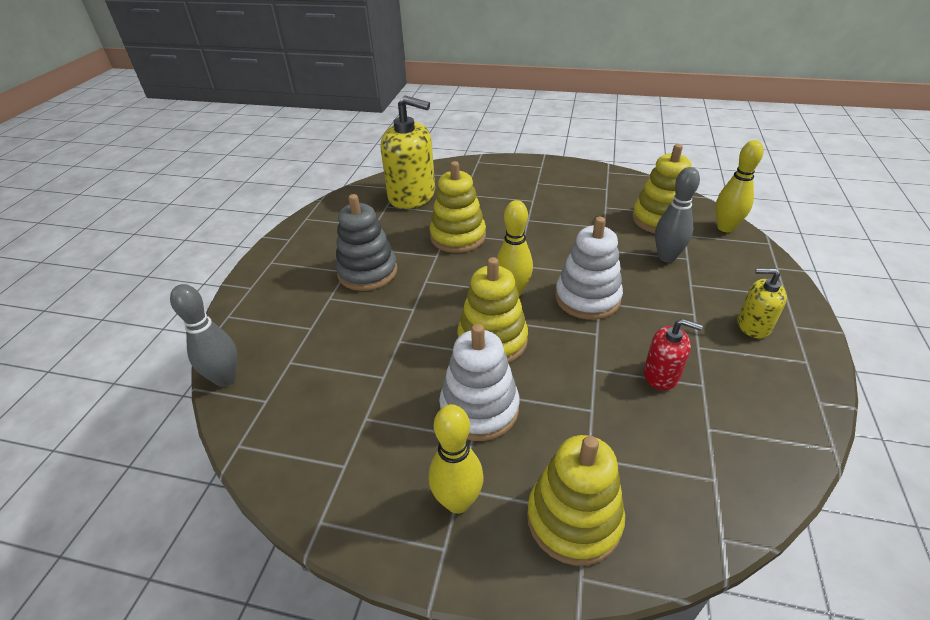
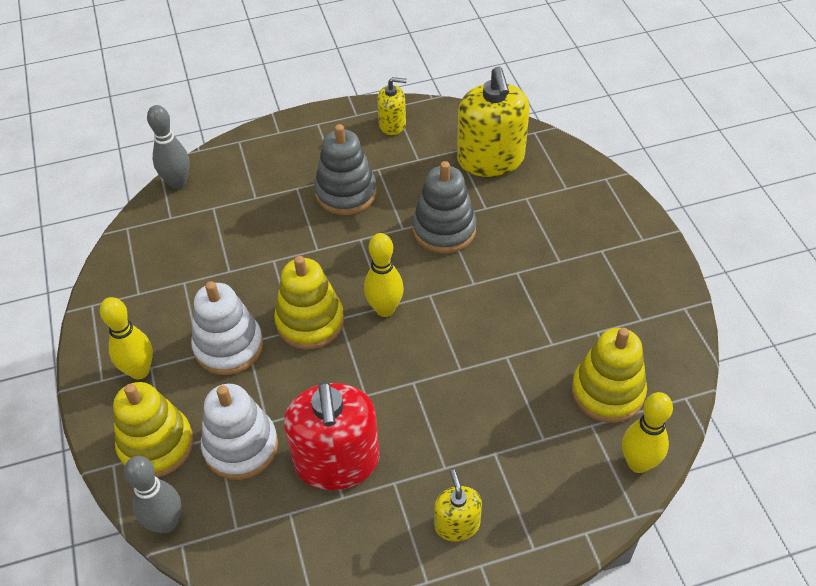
camera: 60 degrees right, 10 degrees up
yellow stacking toy [430,161,486,253] -> grey stacking toy [412,161,477,253]
white stacking toy [555,217,623,320] -> white stacking toy moved to [201,384,278,480]
red soap dispenser [644,319,703,390] -> red soap dispenser [284,381,379,490], size x1.94
grey bowling pin [655,167,700,262] -> grey bowling pin moved to [124,456,181,534]
none -> yellow soap dispenser [377,77,407,135]

